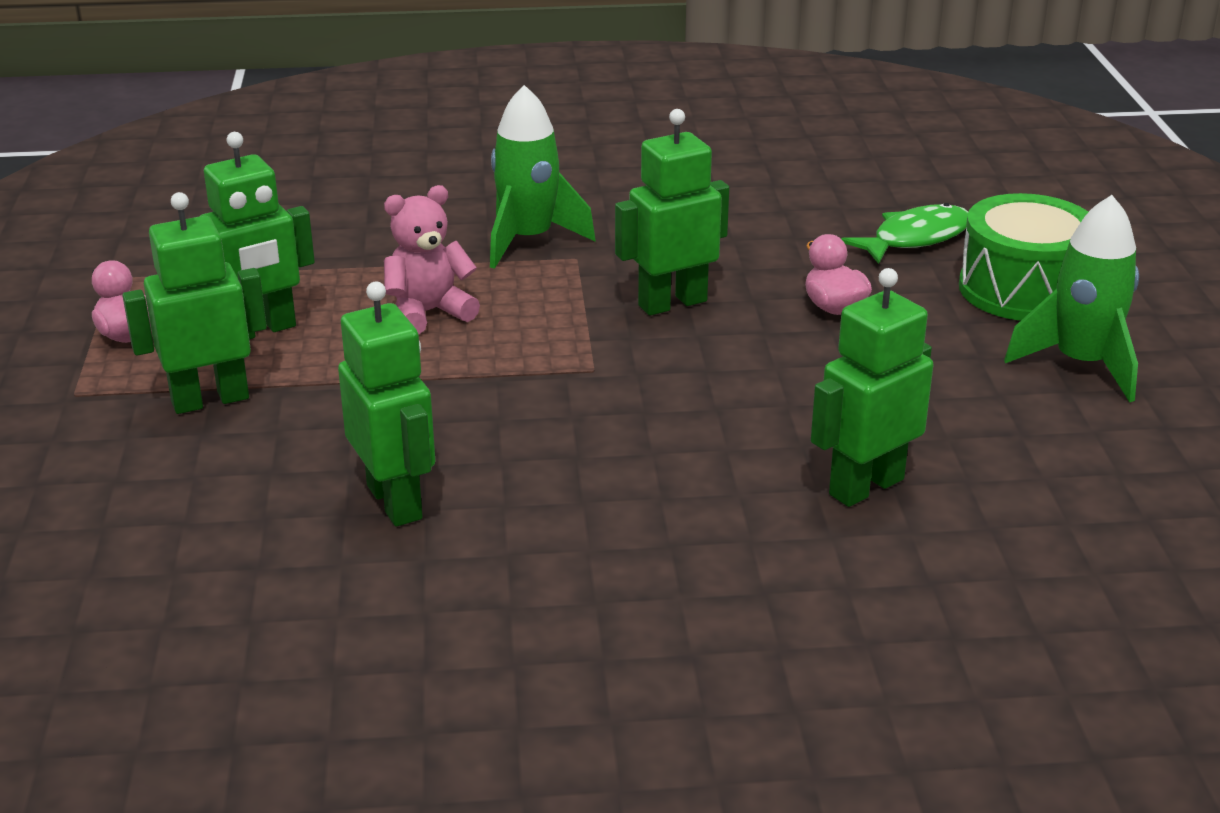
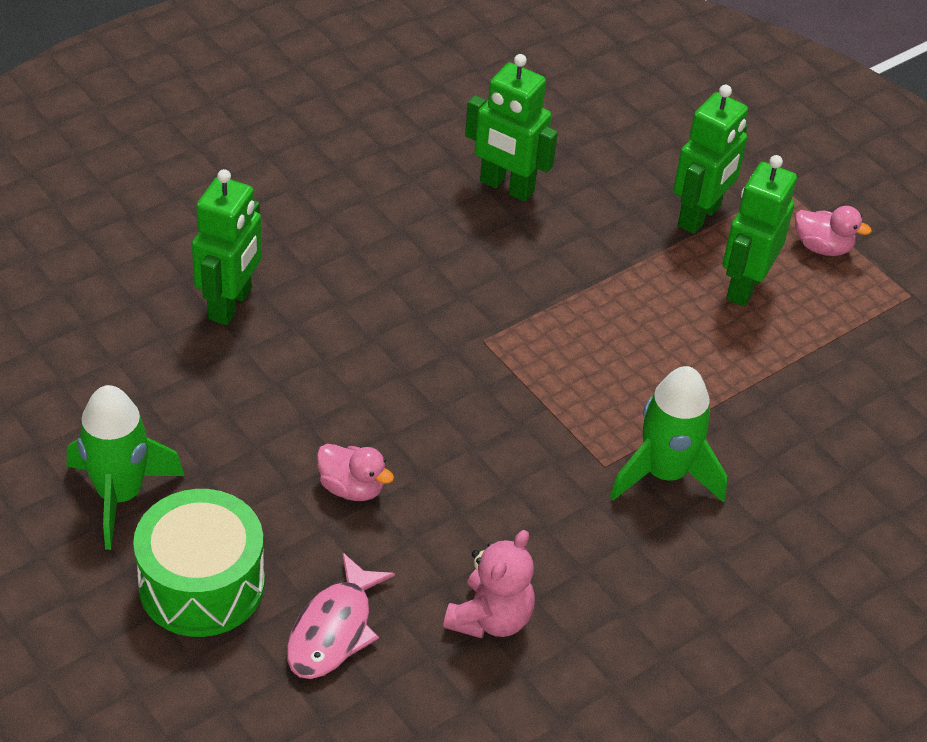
camera: 145 degrees right, 15 degrees up
pink teddy bear [384,185,480,335] -> pink teddy bear moved to [443,530,535,638]
green robot [615,109,729,316] -> none
green fish [841,203,968,264] -> pink fish [287,553,395,679]

